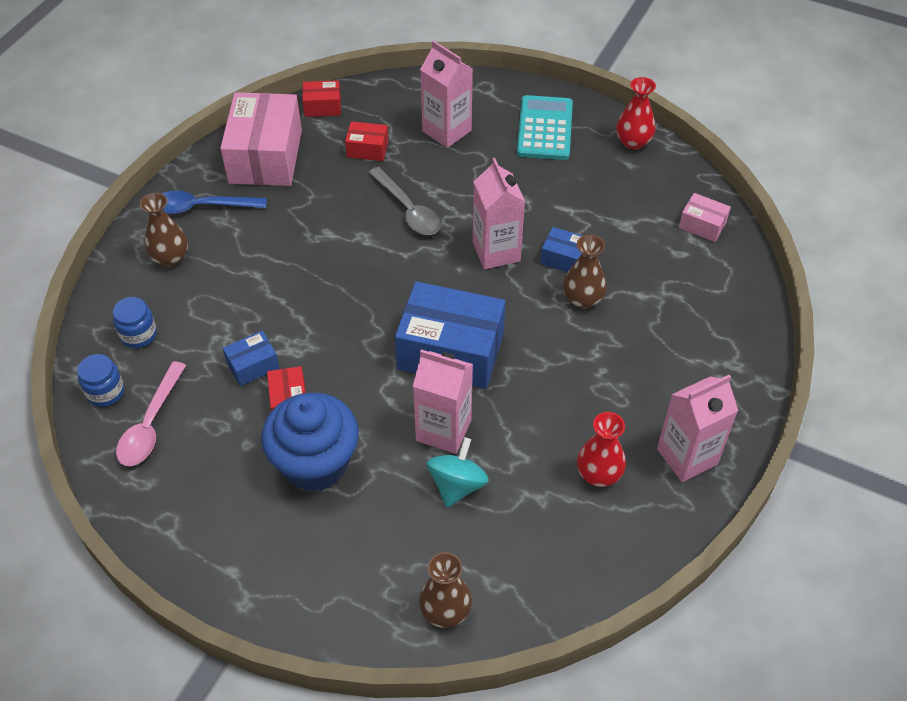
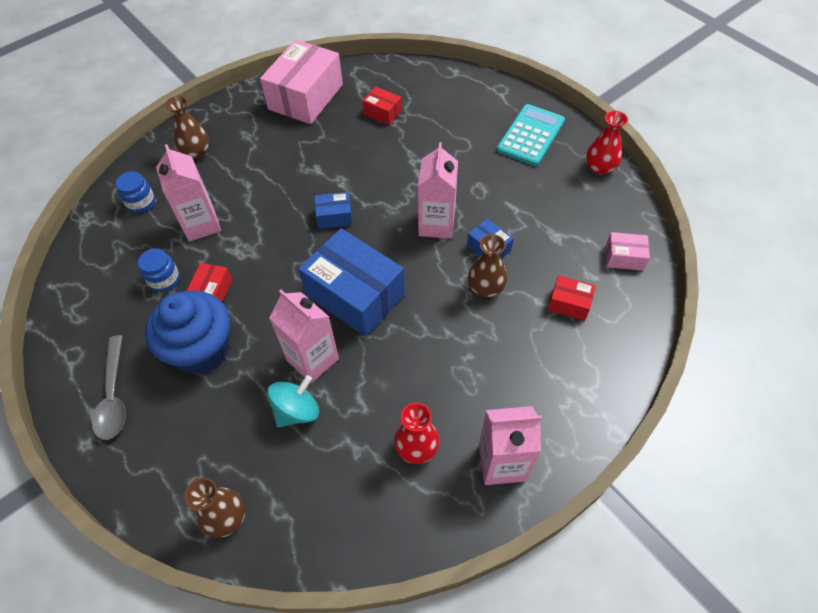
camera: 25 degrees right, 5 degrees up
blue jar [77,354,124,407] -> blue jar moved to [138,248,180,292]
pink spoon [116,361,186,466] -> none
blue spoon [161,190,267,214] -> none
blue box [223,331,280,386] -> blue box moved to [315,192,353,229]
red box [302,80,341,117] -> red box moved to [548,275,596,321]
grey spoon [368,167,441,235] -> grey spoon moved to [92,335,126,440]
pink carton [420,41,473,148] -> pink carton moved to [156,144,221,242]
pink box [679,193,731,242] -> pink box turned 45 degrees counterclockwise [606,232,650,271]

